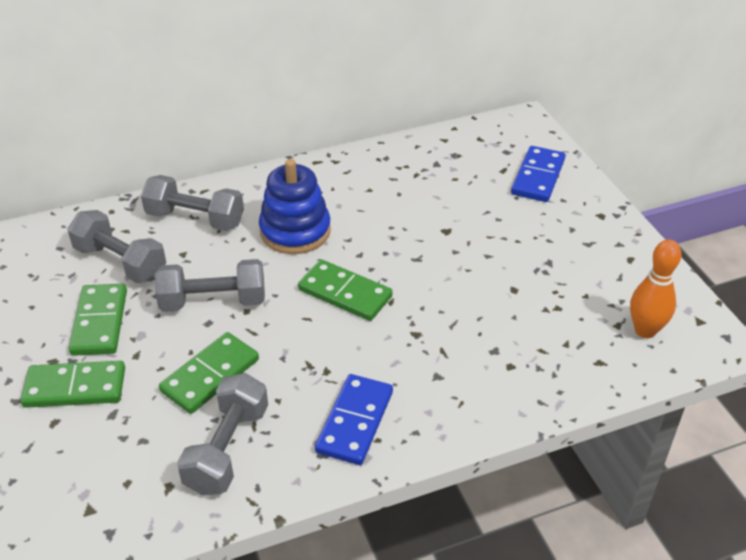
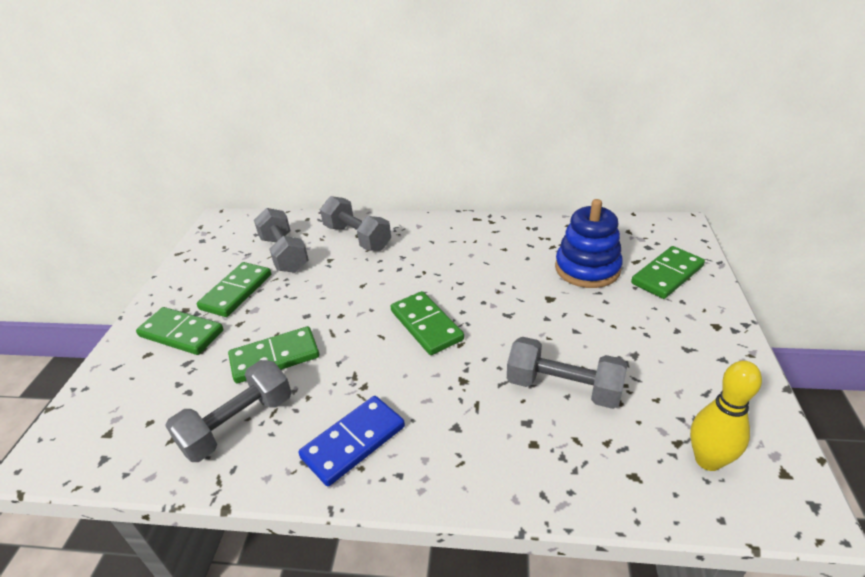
camera: 30 degrees right, 5 degrees down
grey dumbbell [155,259,265,311] -> grey dumbbell moved to [507,337,627,409]
blue stacking toy [259,159,331,254] -> blue stacking toy moved to [555,199,623,288]
blue domino [511,146,565,202] -> green domino [631,246,705,299]
orange bowling pin [630,239,682,338] -> yellow bowling pin [690,361,762,471]

